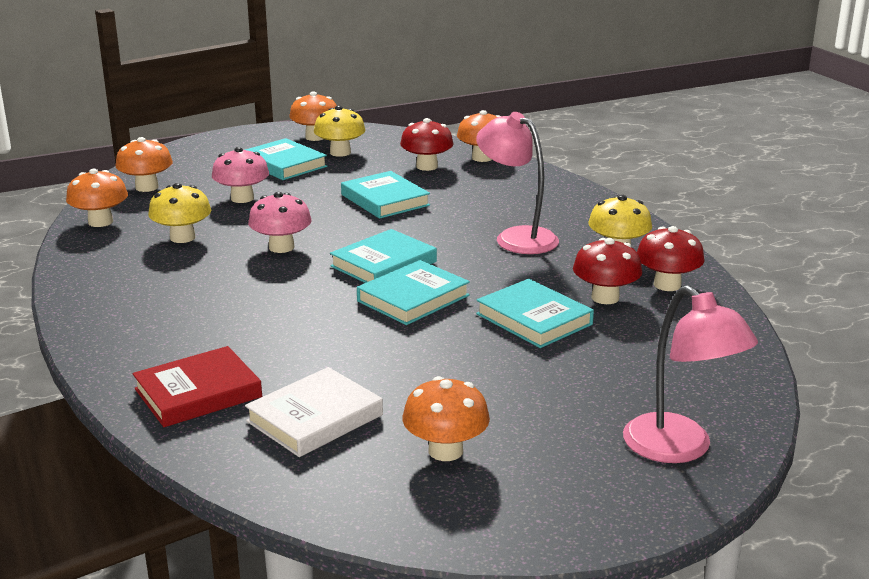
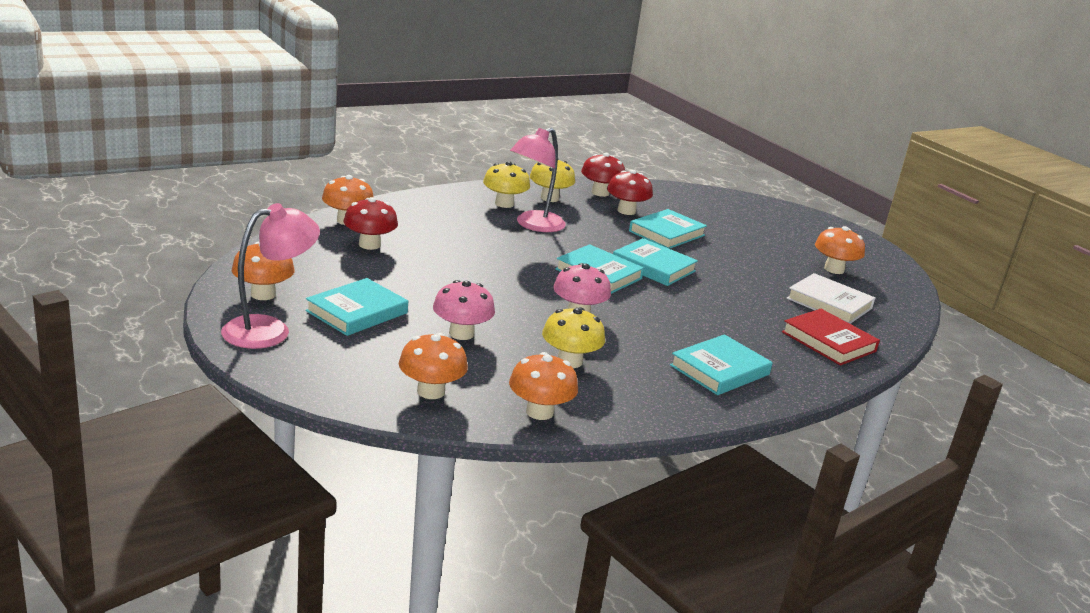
camera: 100 degrees left, 0 degrees up
yellow mushroom [314,106,365,157] -> yellow mushroom moved to [483,161,530,208]
turquoise book [341,171,430,219] -> turquoise book moved to [670,334,773,395]
pink lamp [623,285,758,463] -> pink lamp moved to [221,203,320,349]

